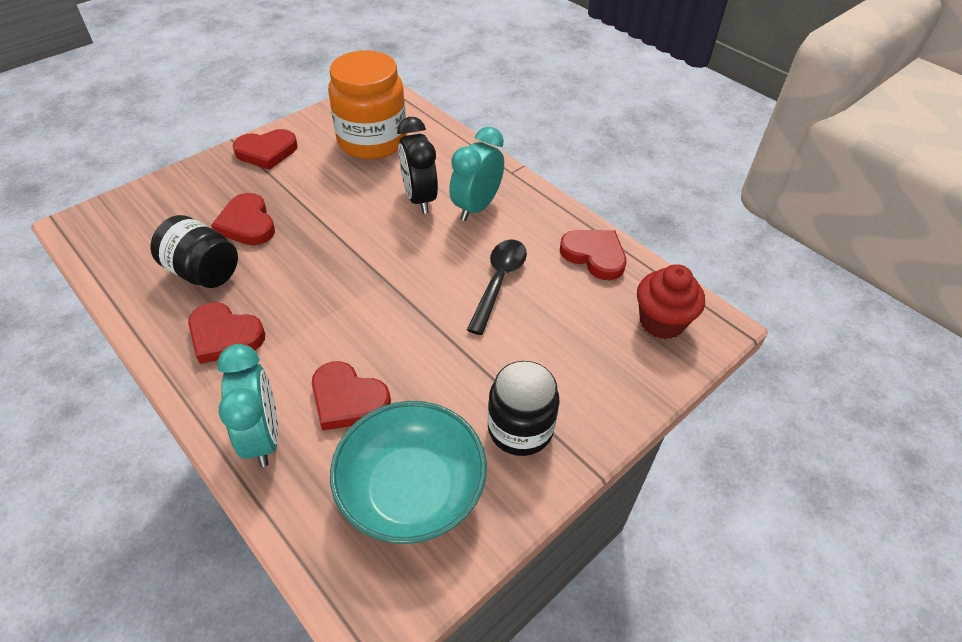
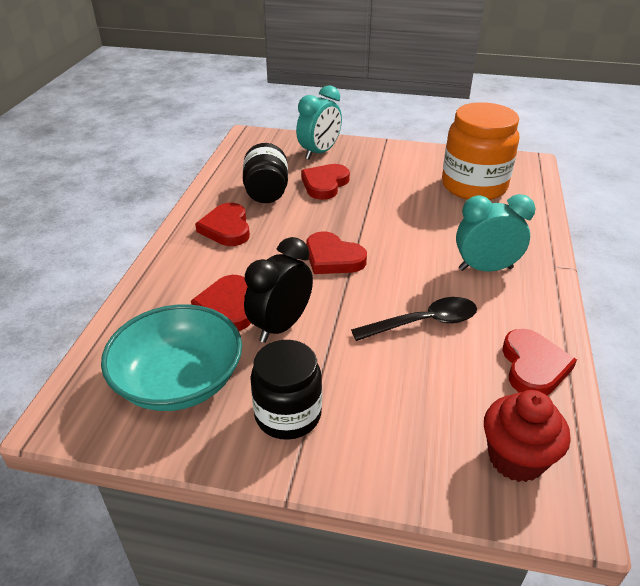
camera: 55 degrees right, 10 degrees down
turquoise clock [217,344,279,467] -> turquoise clock moved to [296,85,342,160]
red heart [233,129,298,170] -> red heart moved to [306,231,367,274]
black clock [397,117,438,214] -> black clock moved to [244,237,313,343]

